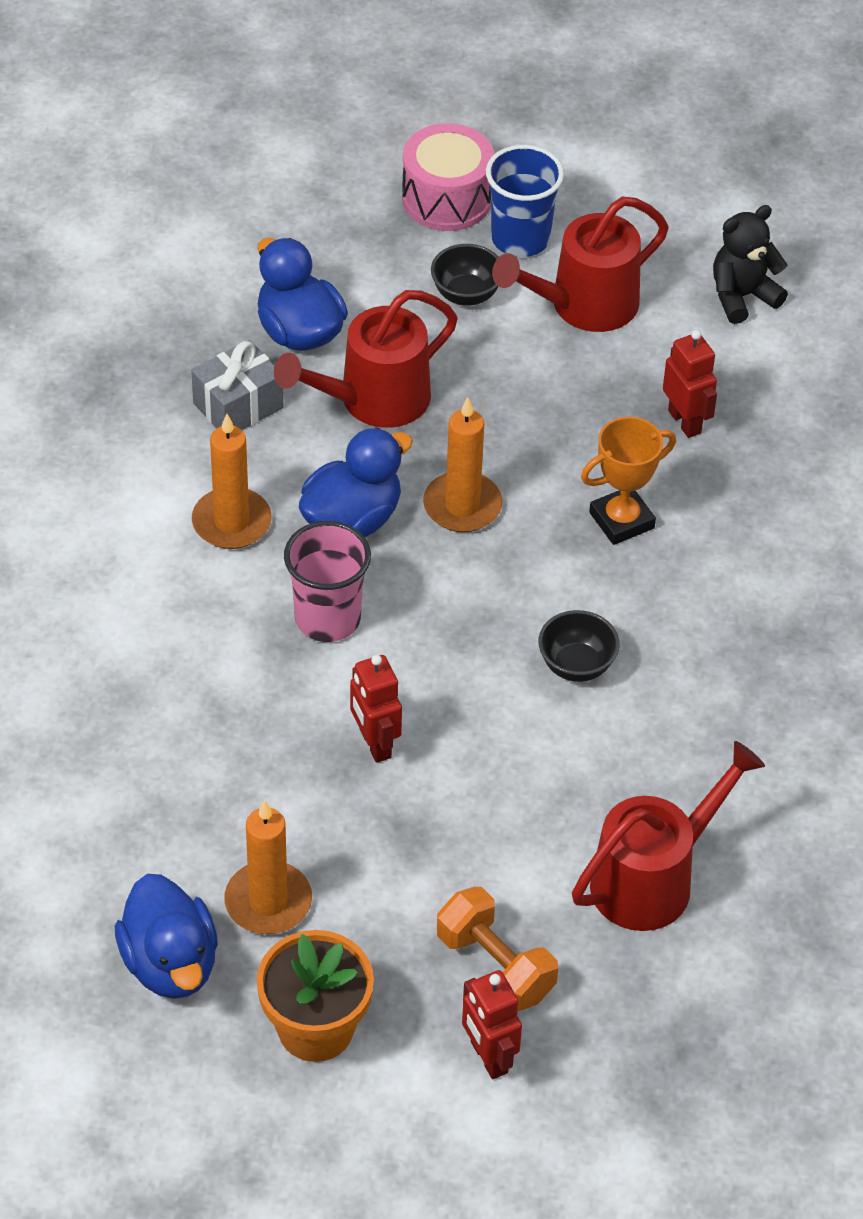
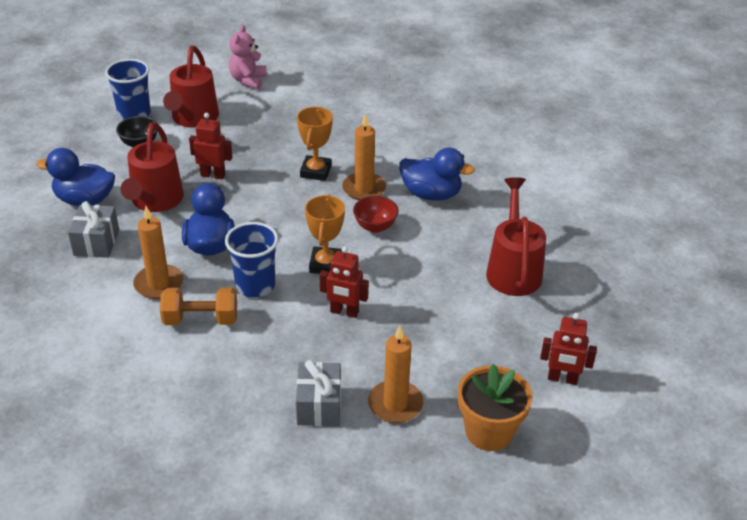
camera: 50 degrees left, 10 degrees down
blue duck [115,874,218,999] -> blue duck moved to [399,147,475,201]
pink cup [284,521,371,642] -> blue cup [225,222,279,298]
pink drum [402,123,494,231] -> none
orange candle [423,397,502,532] -> orange candle moved to [342,113,386,200]
orange dumbbell [437,887,558,1011] -> orange dumbbell moved to [160,287,237,325]
black bowl [539,610,619,682] -> red bowl [353,196,399,233]
red robot [663,330,717,438] -> red robot moved to [189,113,232,180]
black teddy bear [713,205,788,324] -> pink teddy bear [229,25,267,90]
none -> grey gift [296,360,341,426]
none -> orange trophy [305,194,345,274]

